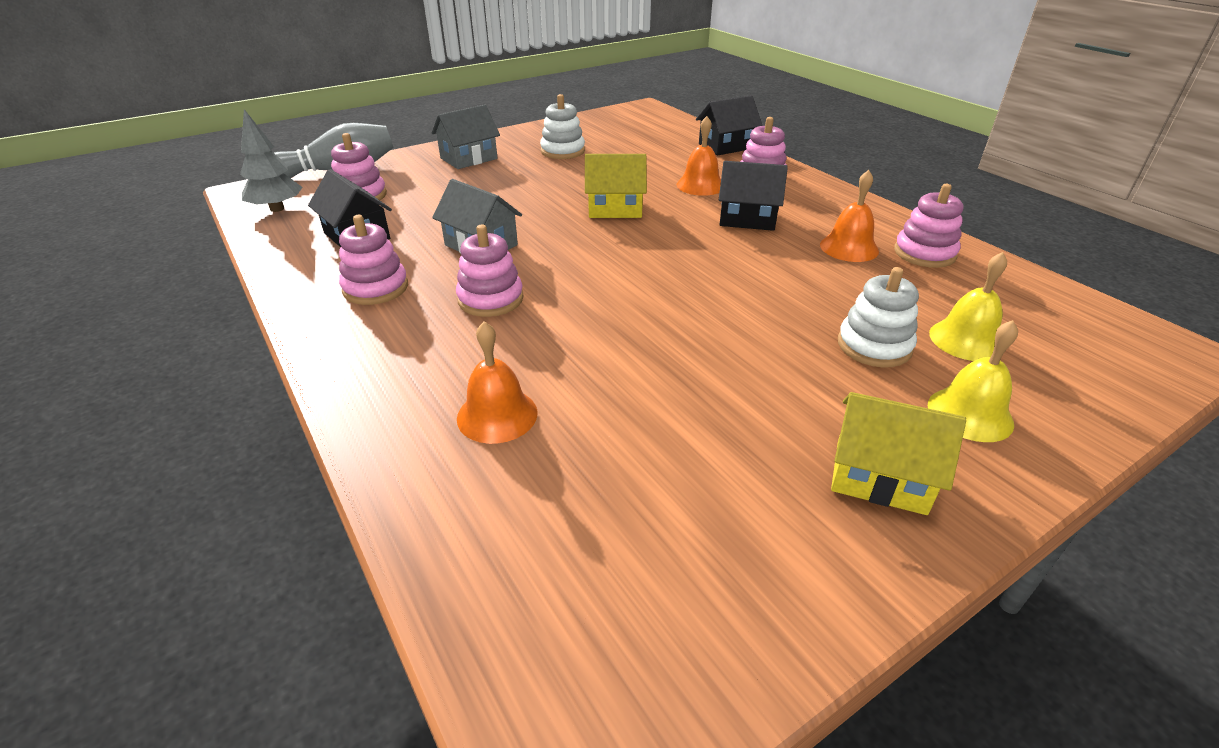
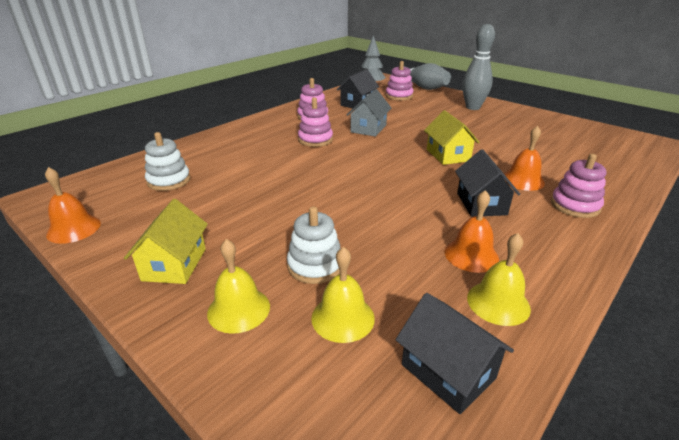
camera: 75 degrees right, 5 degrees down
grey house [432,104,500,169] -> grey bowling pin [462,24,495,110]
orange bell [457,321,538,444] -> orange bell moved to [45,167,101,244]
white stacking toy [540,94,585,159] -> white stacking toy moved to [145,132,190,191]
black house [696,95,763,155] -> black house moved to [396,293,514,414]
pink stacking toy [894,184,963,268] -> yellow bell [467,233,531,326]

